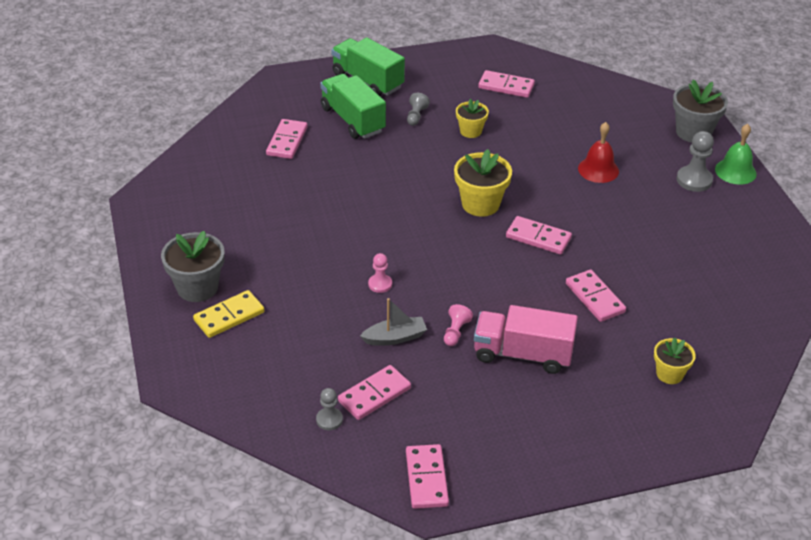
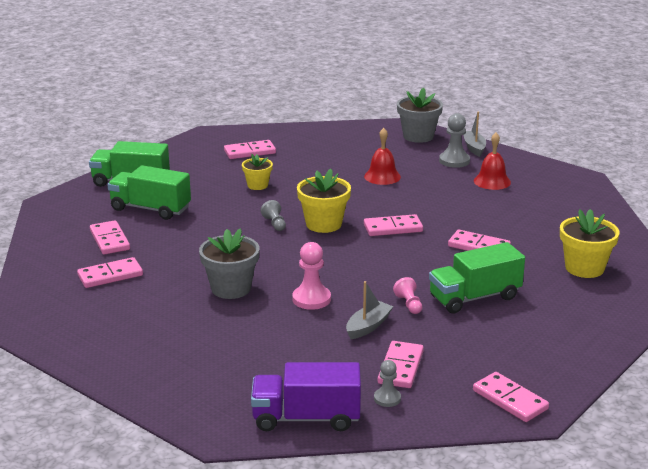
camera: 35 degrees left, 15 degrees down
grey flower pot [161,231,224,302] -> grey flower pot moved to [199,228,260,299]
yellow domino [193,290,265,338] -> none
pink pawn [368,253,392,293] -> pink pawn [293,242,331,310], size x1.63
grey pawn [407,93,430,126] -> grey pawn moved to [261,200,286,231]
pink truck [474,305,578,374] -> green truck [429,242,525,313]
yellow flower pot [654,337,696,384] -> yellow flower pot [560,209,620,278], size x1.62
green bell [715,124,757,185] -> grey boat [464,111,486,157]
none -> pink domino [77,257,143,288]
none -> purple truck [251,362,361,431]
none -> red bell [474,133,511,190]

